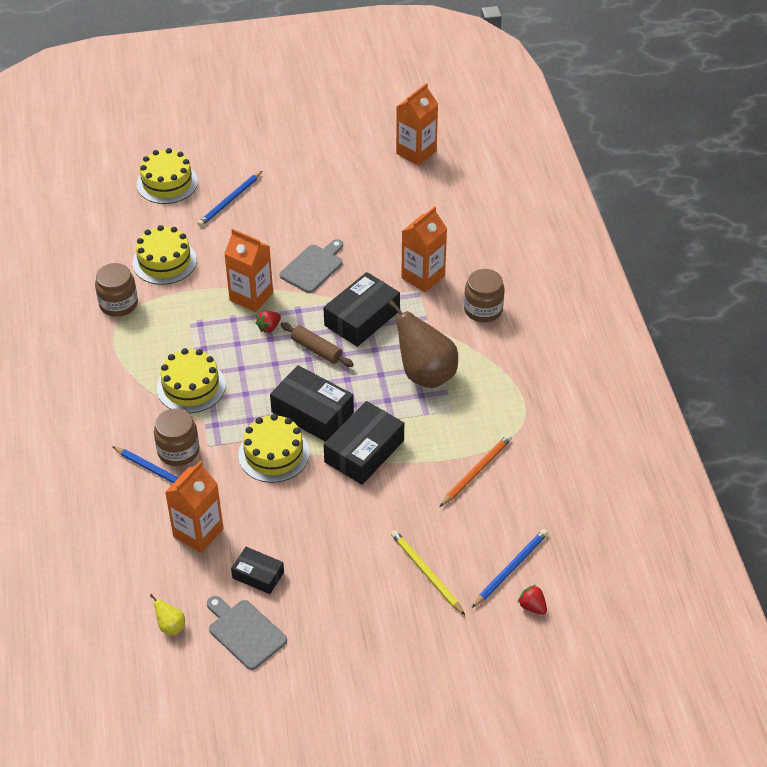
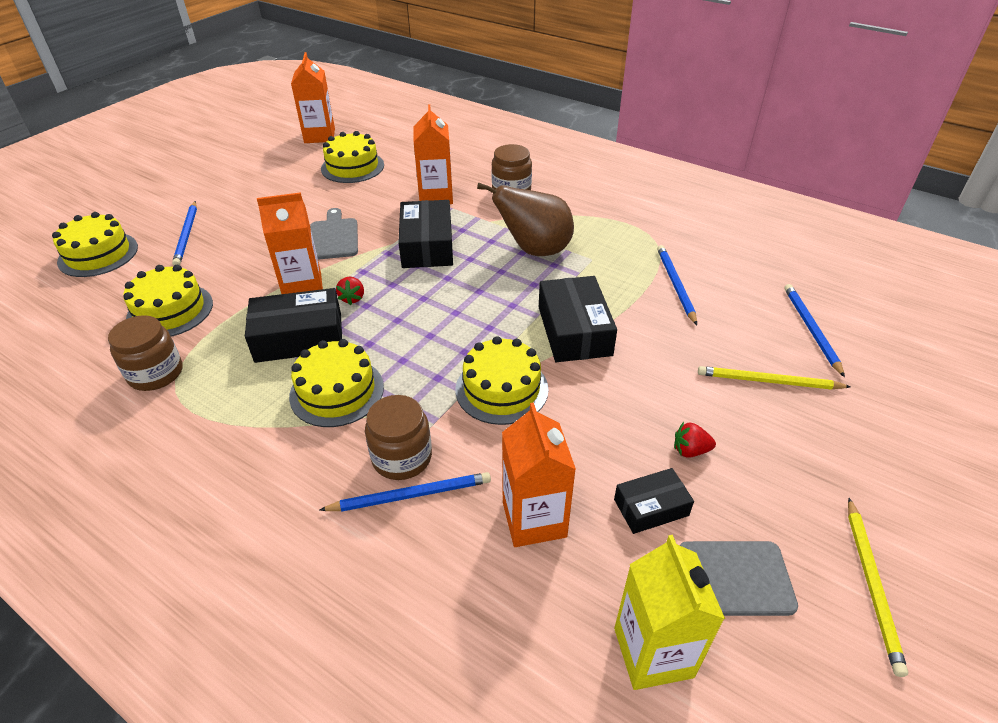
camera: 45 degrees left, 5 degrees down
yellow pear [150,594,185,635] -> yellow carton [614,535,725,690]
black box [270,365,354,442] -> black box moved to [245,288,342,363]
brown rolling pin [281,322,354,367] -> none
orange pencil [440,434,512,507] -> blue pencil [657,245,697,325]
red strawberry [518,585,547,615] -> red strawberry moved to [674,422,716,458]
none -> yellow cake [321,131,384,183]
none -> yellow pencil [848,498,908,677]

